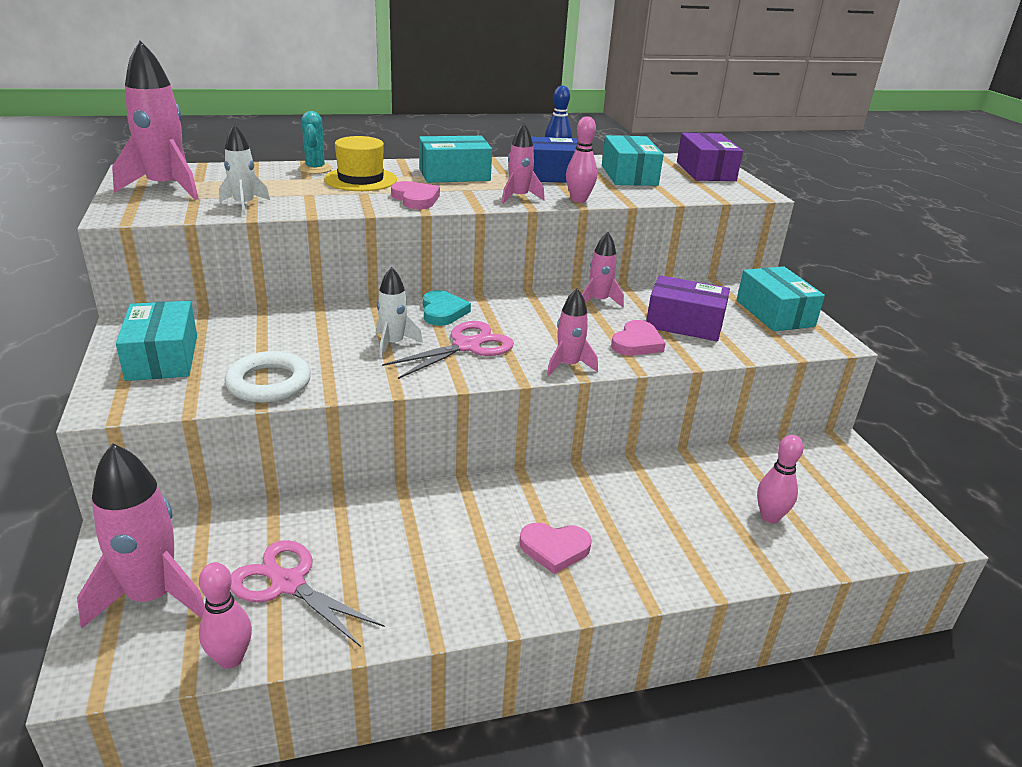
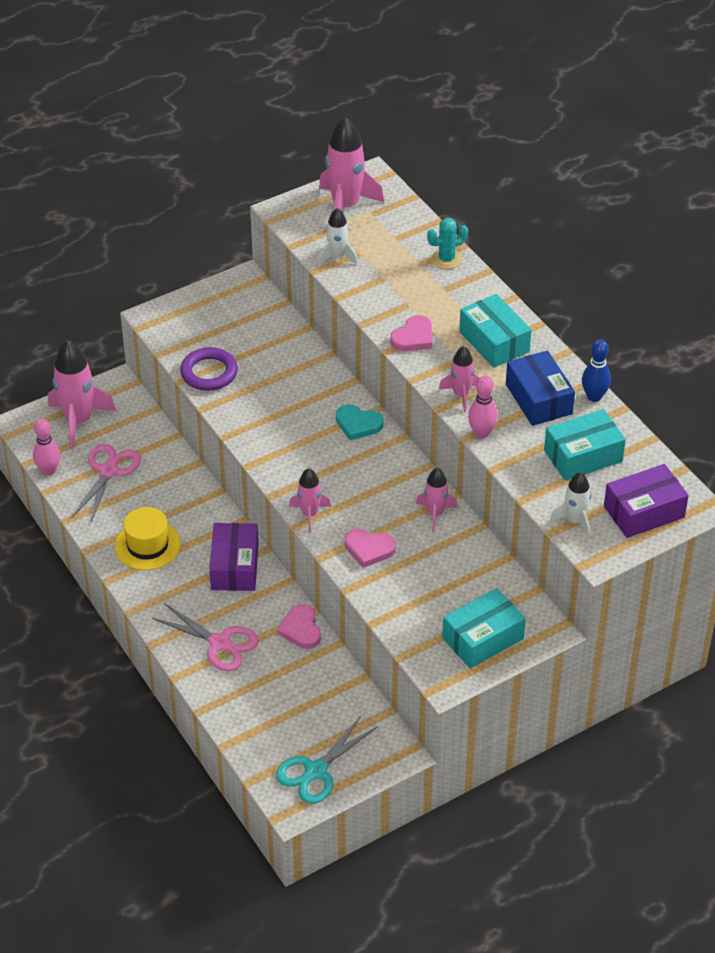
camera: 75 degrees right, 15 degrees up
turquoise box [116,301,197,381] -> none
white ring [225,351,311,403] -> purple ring [180,347,238,391]
yellow hat [324,136,397,191] -> yellow hat moved to [115,507,181,570]
white rocket [376,267,423,358] -> white rocket moved to [550,472,591,538]
pink scissors [382,321,514,379] -> pink scissors moved to [152,603,259,671]
turquoise heart [423,290,471,326] -> turquoise heart turned 45 degrees clockwise [336,404,384,440]
pink heart [519,523,592,574] -> pink heart moved to [277,604,321,649]
purple box [646,275,730,341] -> purple box moved to [209,523,259,591]
pink bowling pin [757,435,804,523] -> none
none -> turquoise scissors [276,716,378,804]

